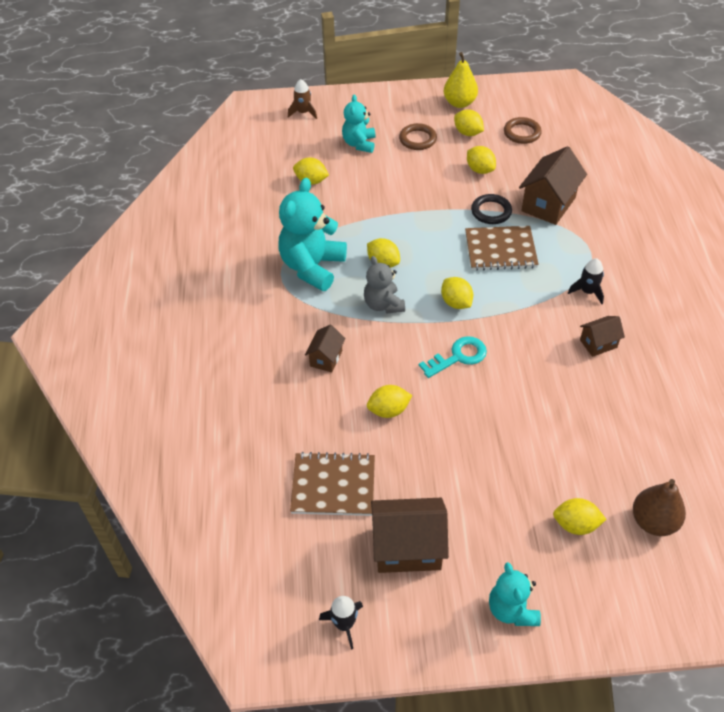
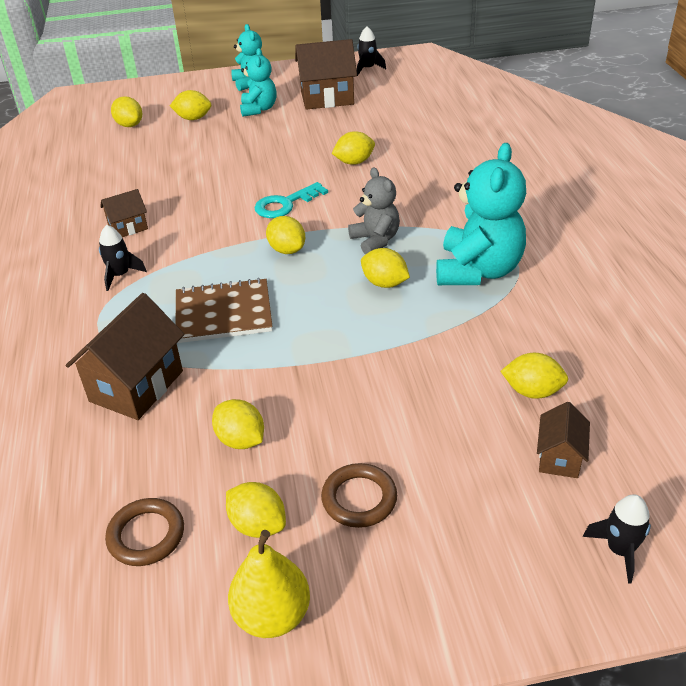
camera: 175 degrees right, 10 degrees down
brown rocket [288,79,317,119] -> black rocket [583,494,651,584]
brown notebook [290,452,375,516] -> none
brown house [305,325,346,373] -> brown house moved to [537,402,590,478]
turquoise teddy bear [342,94,375,153] -> turquoise teddy bear moved to [240,48,277,117]
black ring [471,194,512,224] -> none
brown pear [633,479,686,536] -> yellow lemon [111,96,142,127]

